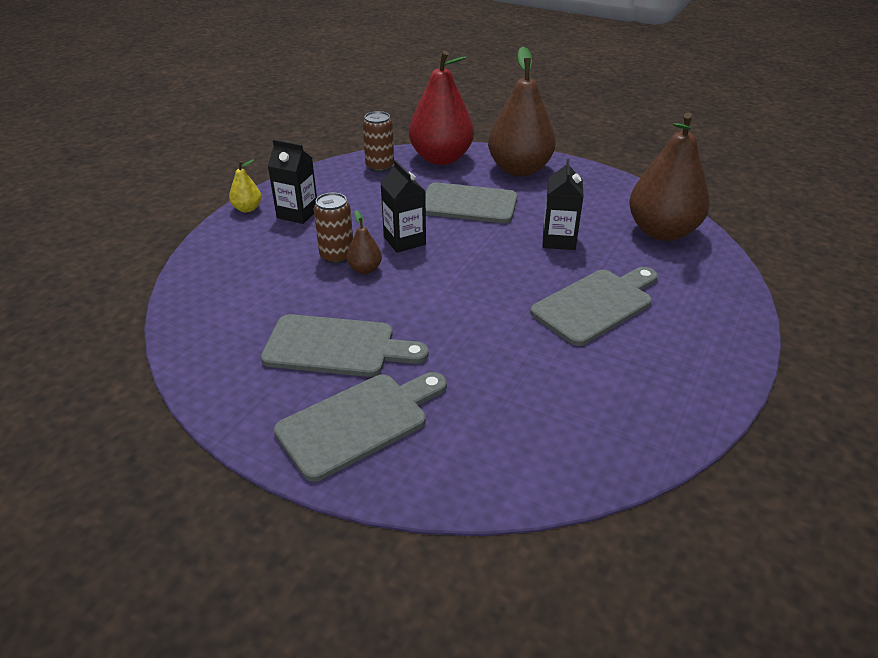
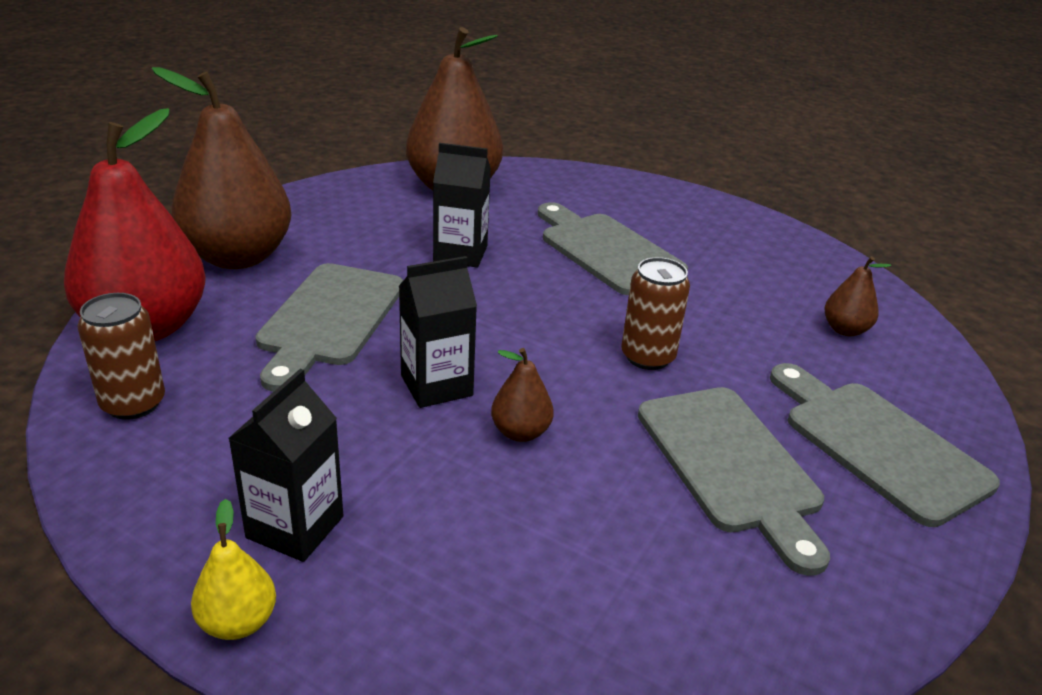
camera: 90 degrees left, 5 degrees down
grey cutting board [261,314,429,377] -> grey cutting board turned 150 degrees clockwise [638,387,830,576]
brown can [314,193,353,264] -> brown can moved to [621,257,690,370]
none -> brown pear [824,256,891,336]

